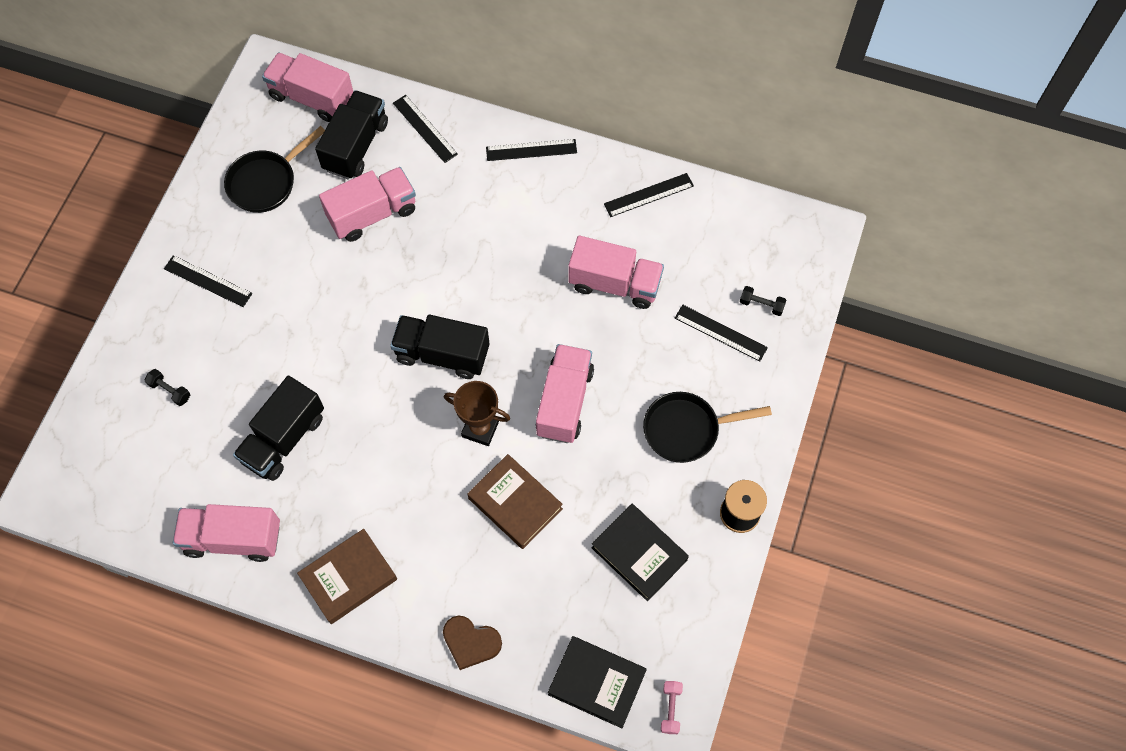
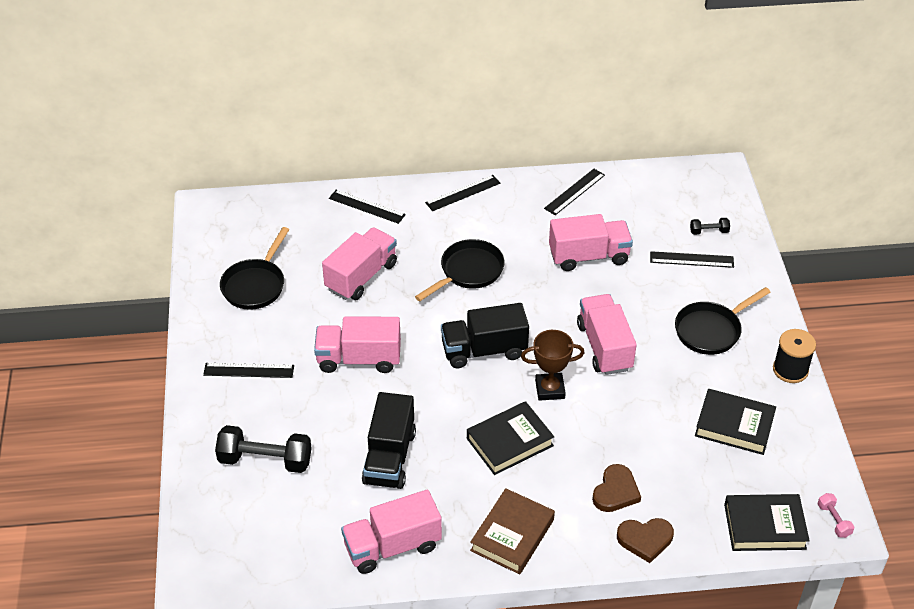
camera: 25 degrees left, 20 degrees down
black dumbbell [145,369,190,406] -> black dumbbell [215,425,311,473], size x2.08
pink truck [262,53,353,122] -> pink truck moved to [314,316,401,373]
black truck [315,90,388,179] -> none
brown book [468,454,563,549] -> none
none -> black pan [415,239,505,301]
none -> black book [467,401,554,475]
none -> brown heart [592,464,641,512]

